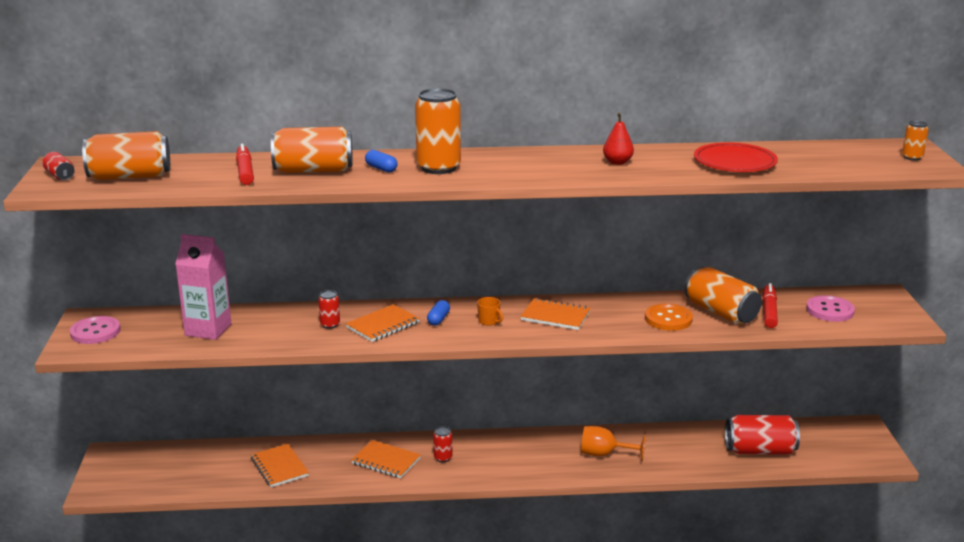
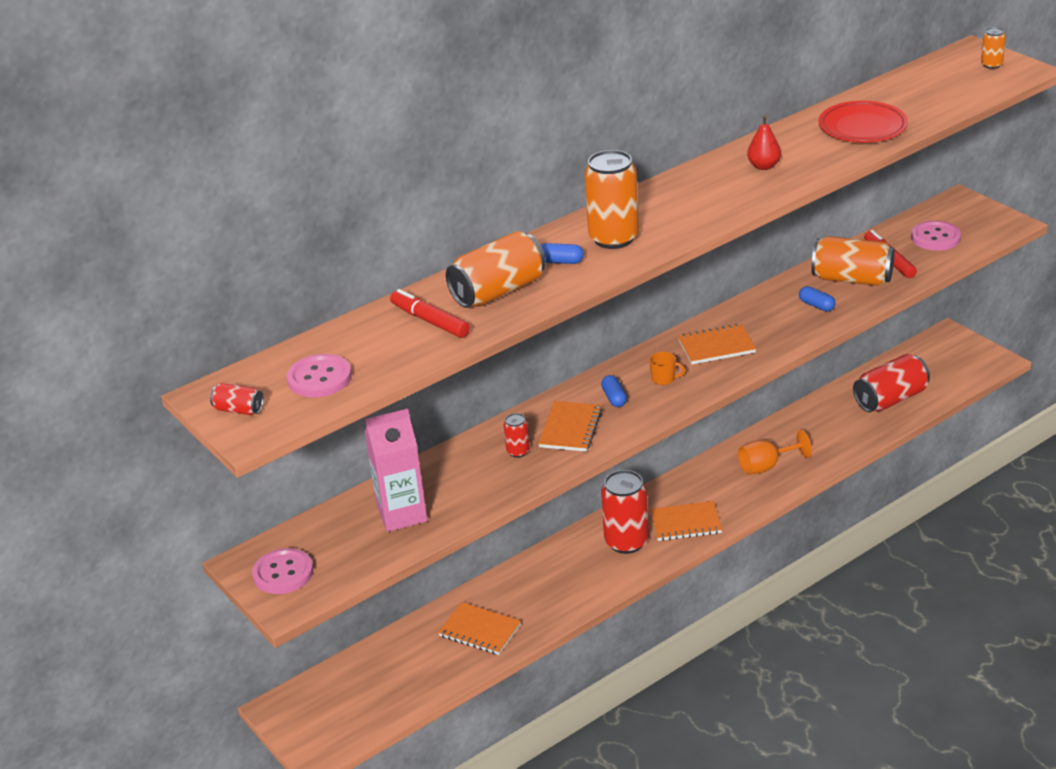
camera: 30 degrees left, 10 degrees up
orange can [82,131,170,180] -> pink button [287,354,352,397]
orange notebook [351,440,421,478] -> orange notebook moved to [650,501,722,541]
red can [433,426,452,462] -> red can [601,470,649,554], size x2.08
orange button [645,304,693,331] -> blue capsule [799,286,836,311]

